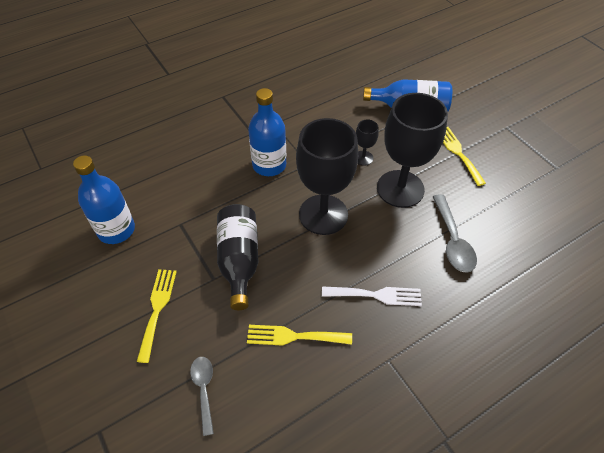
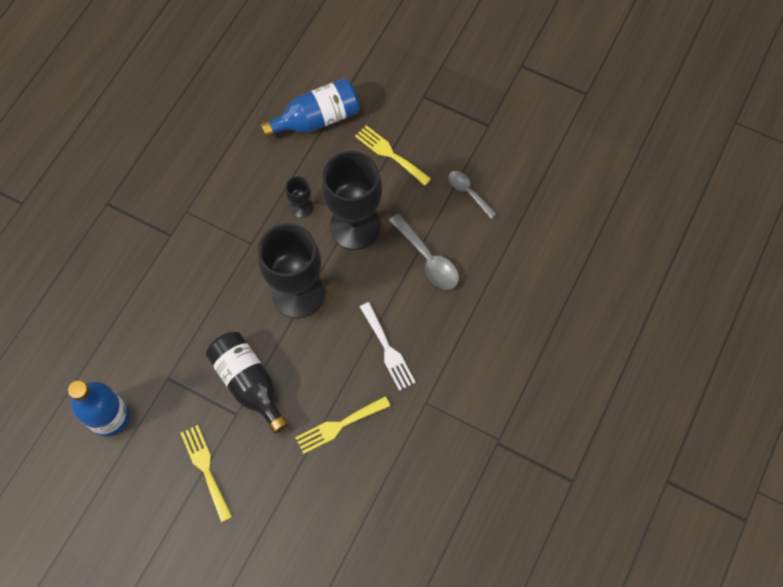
camera: 30 degrees left, 15 degrees up
grey spoon [190,357,214,436] -> grey spoon moved to [448,171,497,219]
blue bottle [248,88,286,176] -> none
white fork [322,286,422,306] -> white fork turned 90 degrees clockwise [360,302,416,391]

